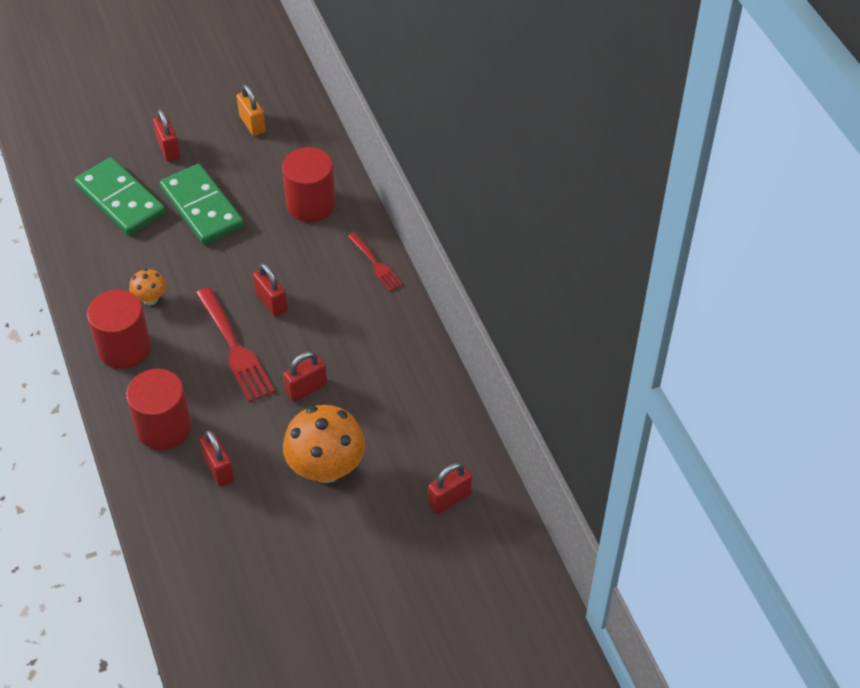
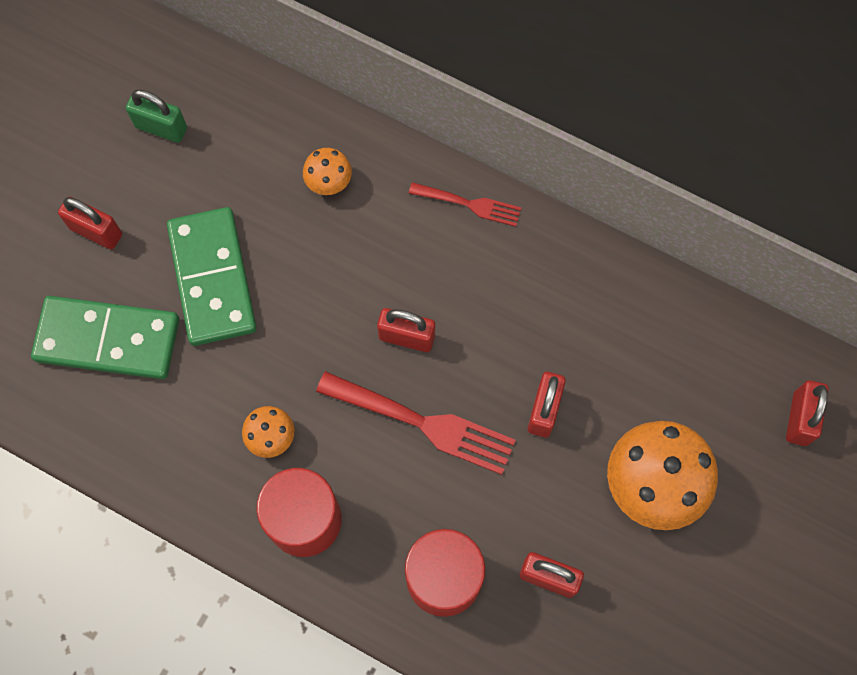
camera: 40 degrees left, 20 degrees up
green domino [160,164,244,245] -> green domino turned 60 degrees clockwise [167,207,257,346]
orange padlock [236,84,266,136] -> green padlock [126,90,187,143]
red cylinder [282,147,336,222] -> orange mushroom [303,148,352,195]

